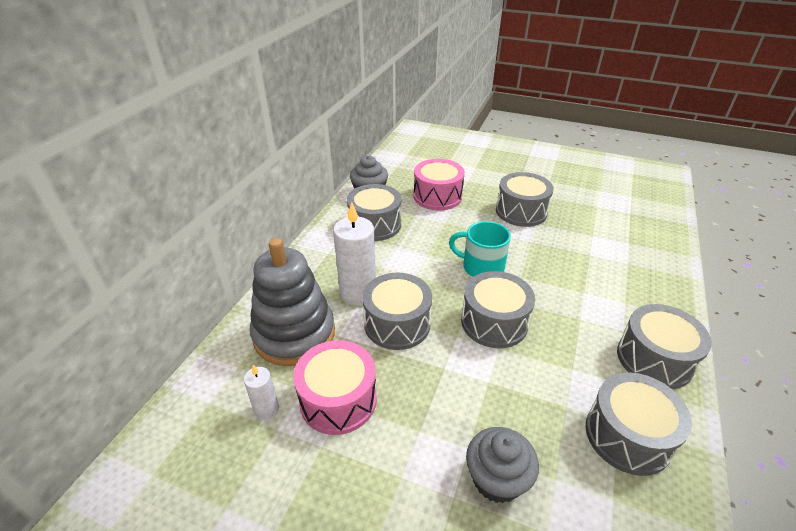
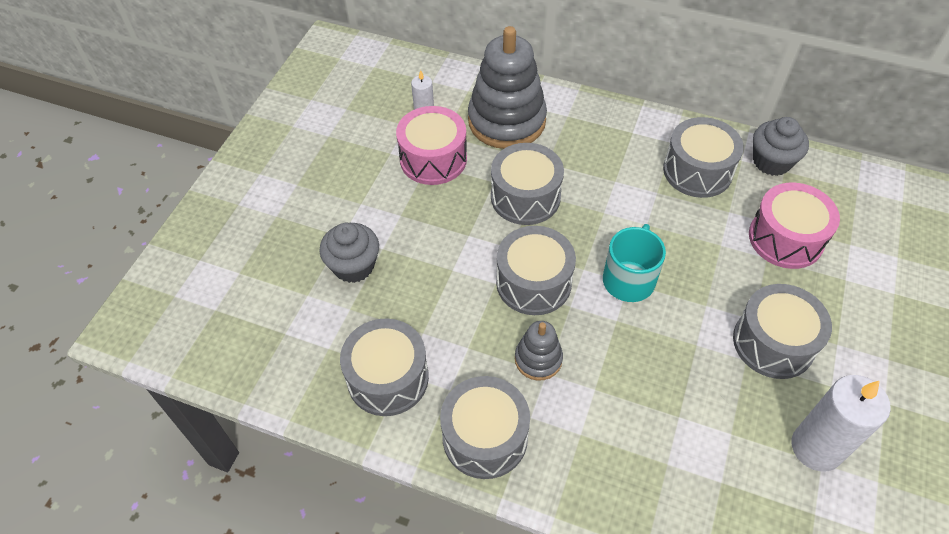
camera: 90 degrees right, 15 degrees up
white candle [333,202,376,305] -> white candle moved to [792,375,891,472]
none -> grey stacking toy [515,321,563,381]

